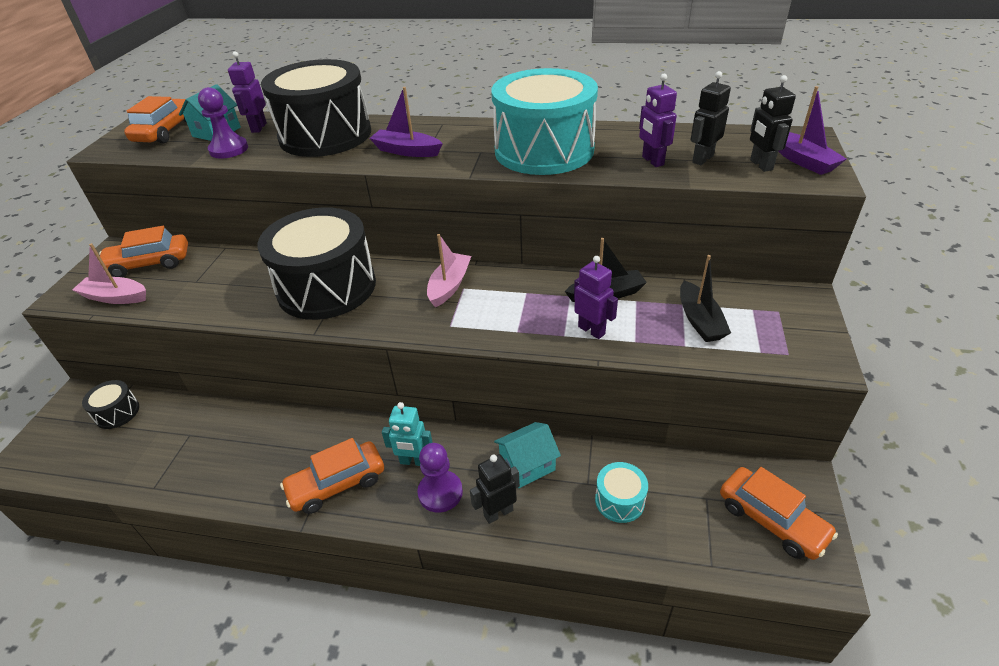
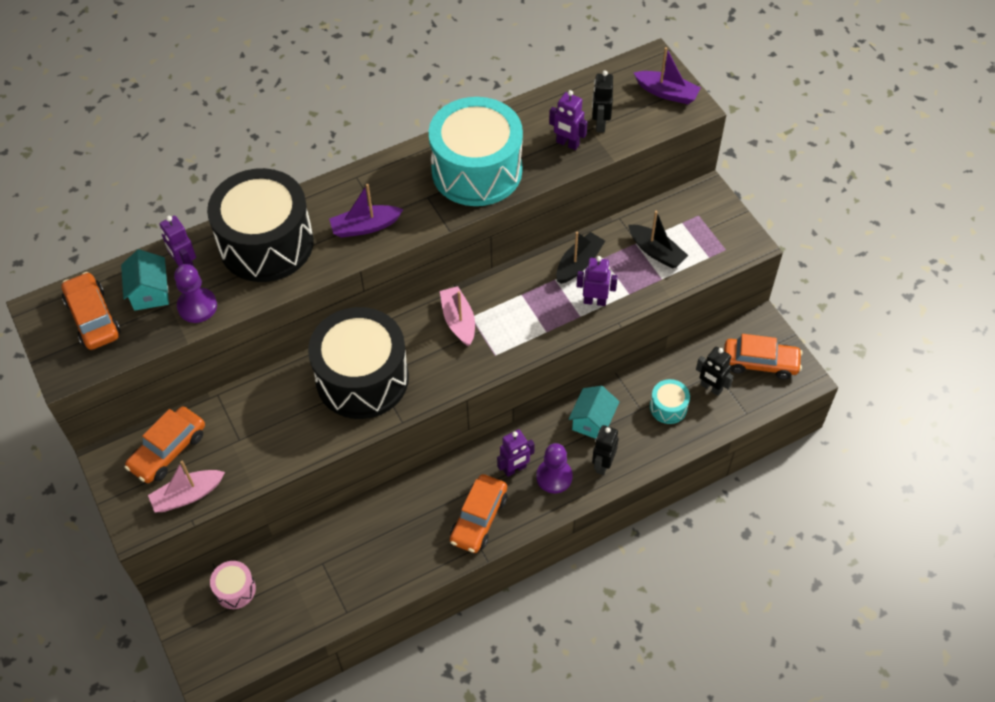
camera: 40 degrees left, 15 degrees up
black drum [82,380,139,429] -> pink drum [210,561,256,609]
turquoise robot [382,402,433,466] -> purple robot [497,429,535,477]
black robot [750,75,796,172] -> black robot moved to [696,347,734,396]

